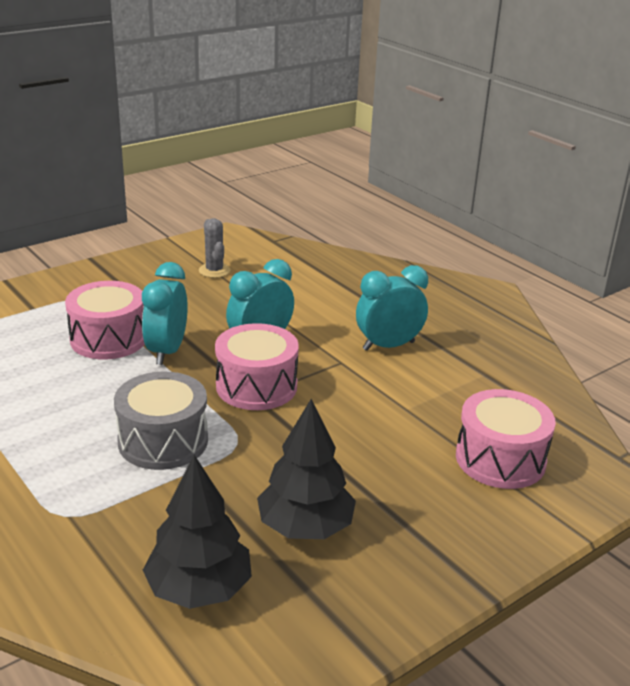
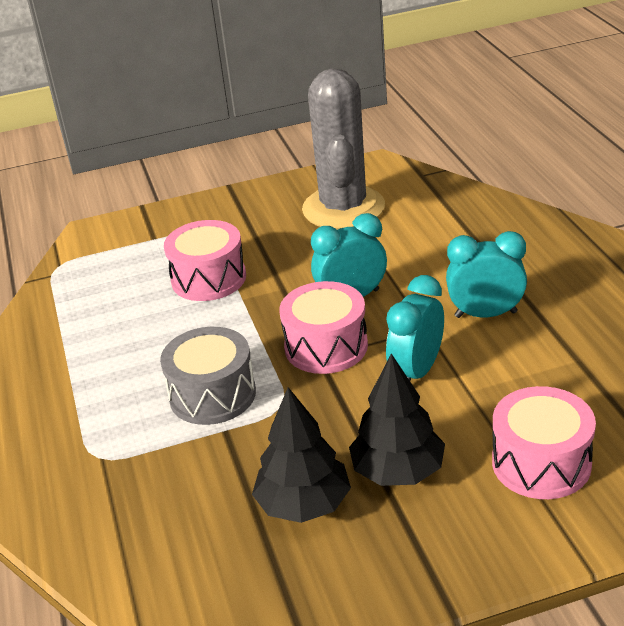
camera: 25 degrees right, 5 degrees up
turquoise clock [142,262,188,365] -> turquoise clock moved to [386,275,444,381]
black tree [143,455,252,609] -> black tree moved to [349,354,445,486]
grey cactus [199,218,231,278] -> grey cactus [302,68,385,229], size x2.48

